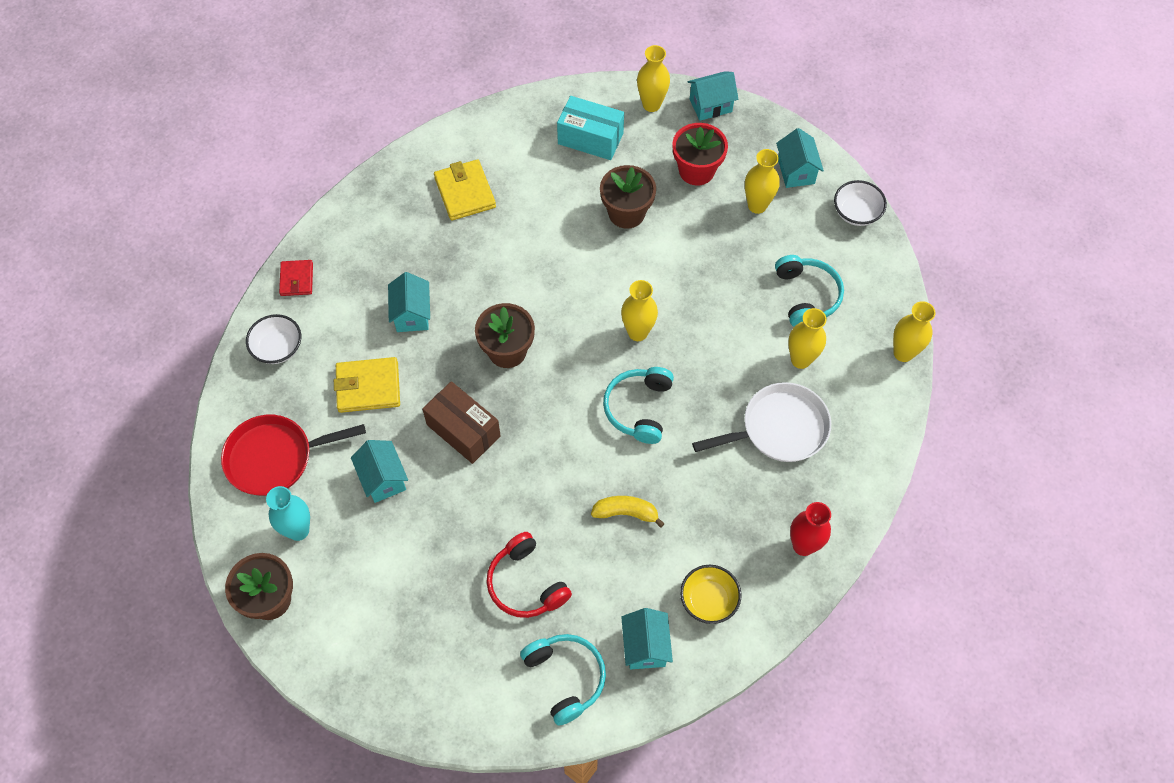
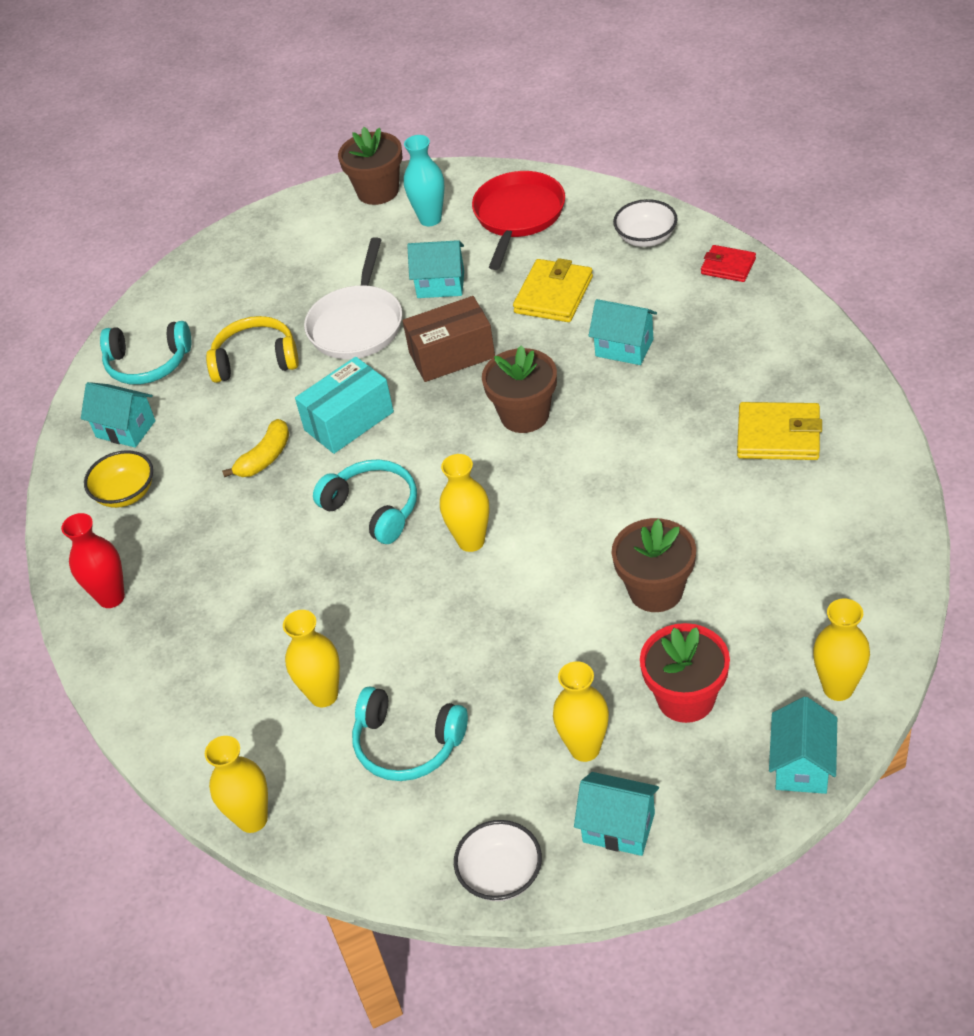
camera: 125 degrees right, 15 degrees down
red headphones [487,532,572,618] -> yellow headphones [206,316,299,383]
turquoise box [557,96,624,160] -> turquoise box moved to [295,357,394,454]
white pan [692,382,831,462] -> white pan moved to [304,237,402,359]

